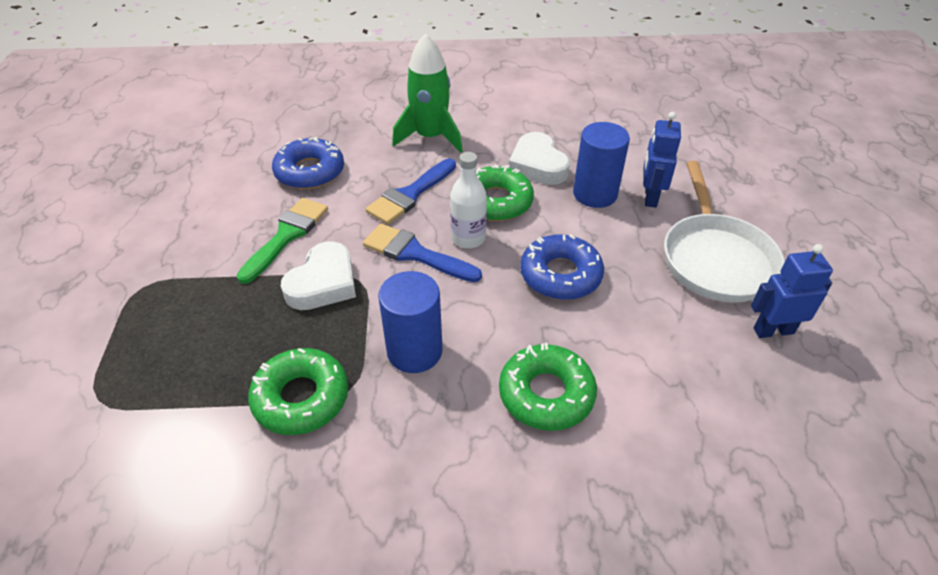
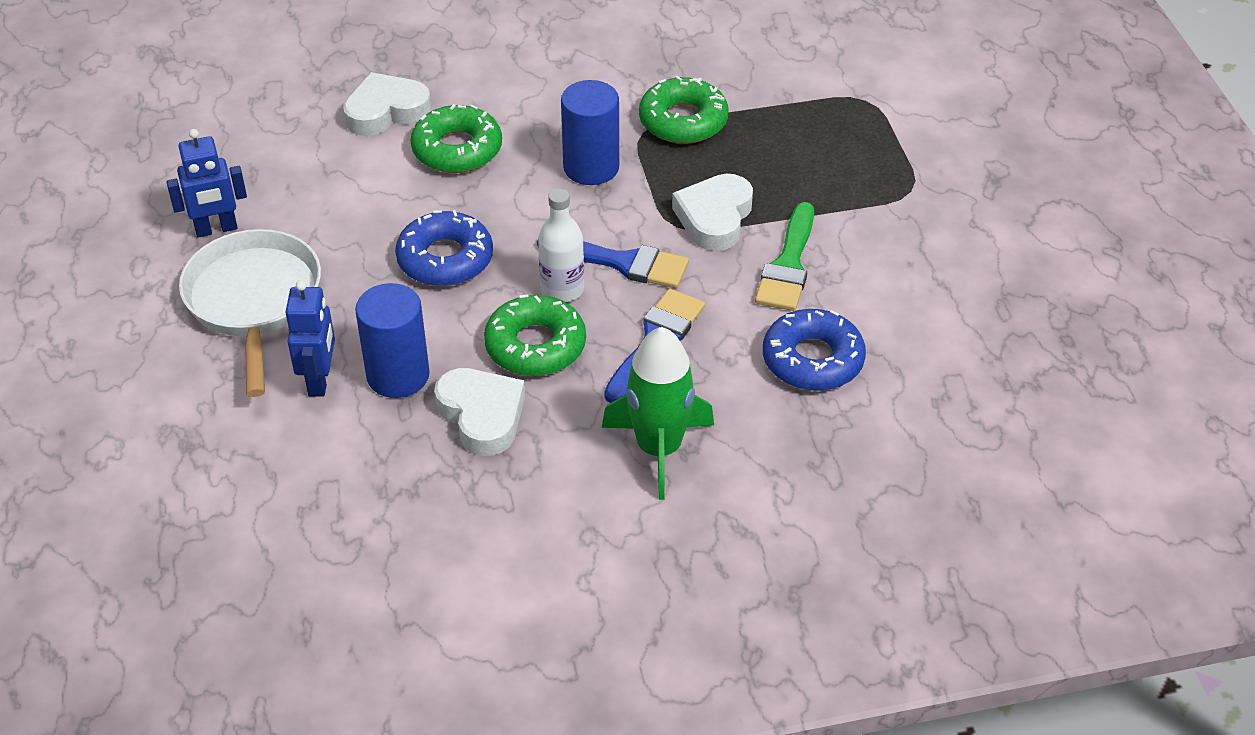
camera: 170 degrees right, 0 degrees up
none -> white heart [343,72,431,136]

